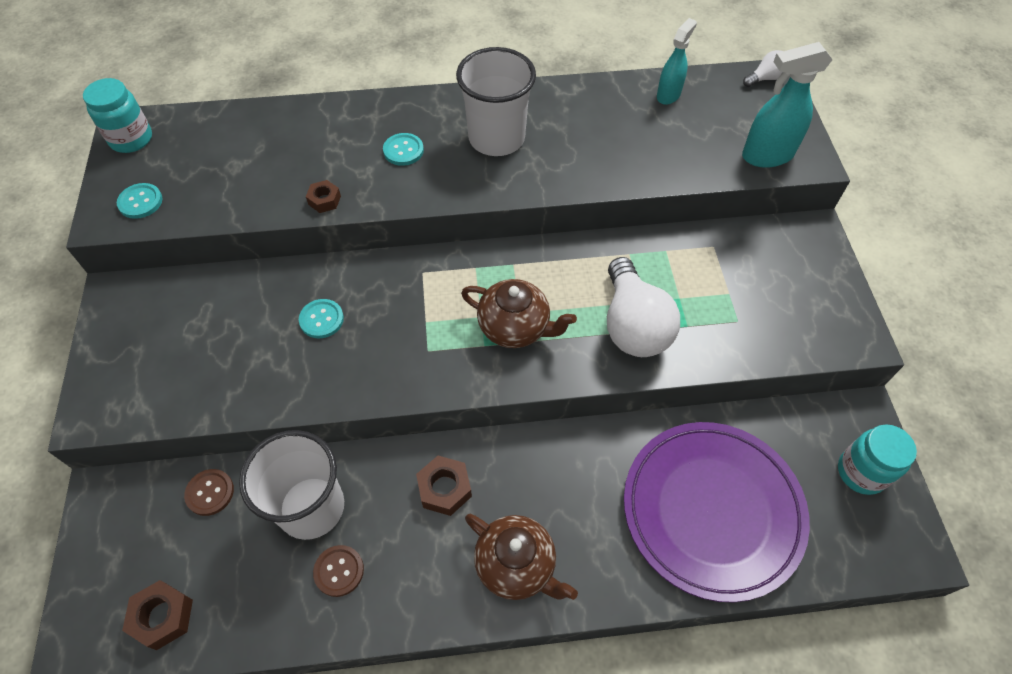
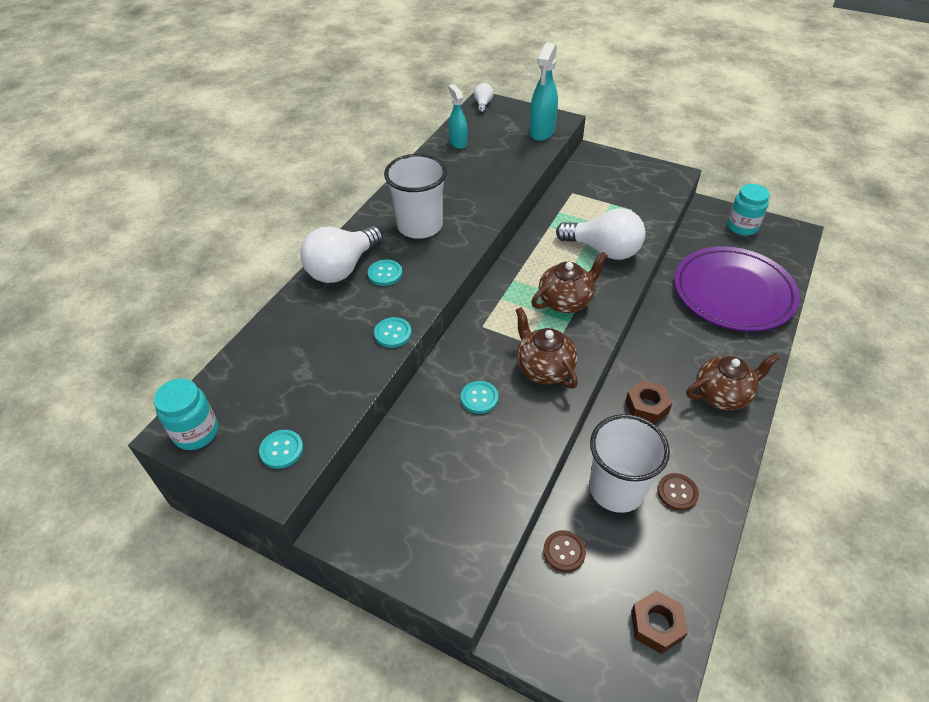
camera: 55 degrees left, 10 degrees down
brown nut [306,180,341,213] -> turquoise button [374,317,412,348]
none -> white light bulb [300,226,383,283]
none -> brown teapot [516,307,578,389]

